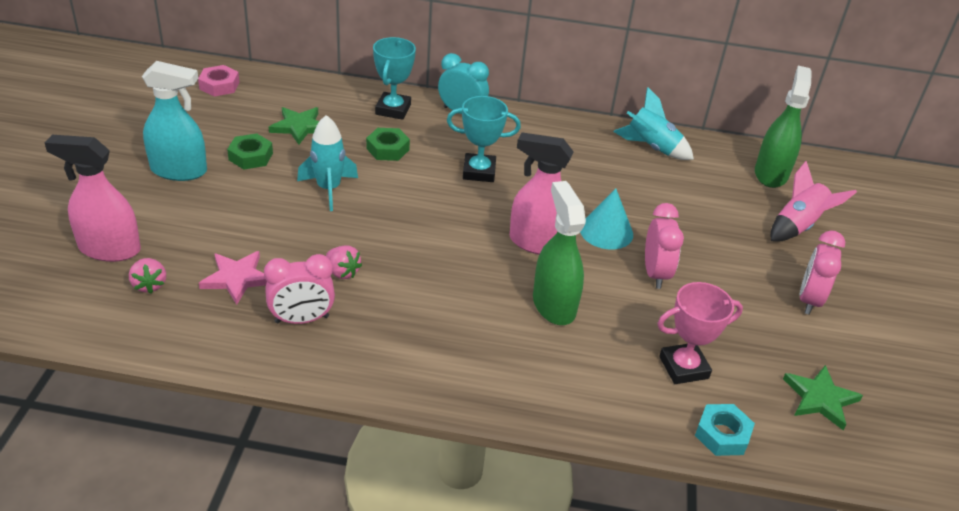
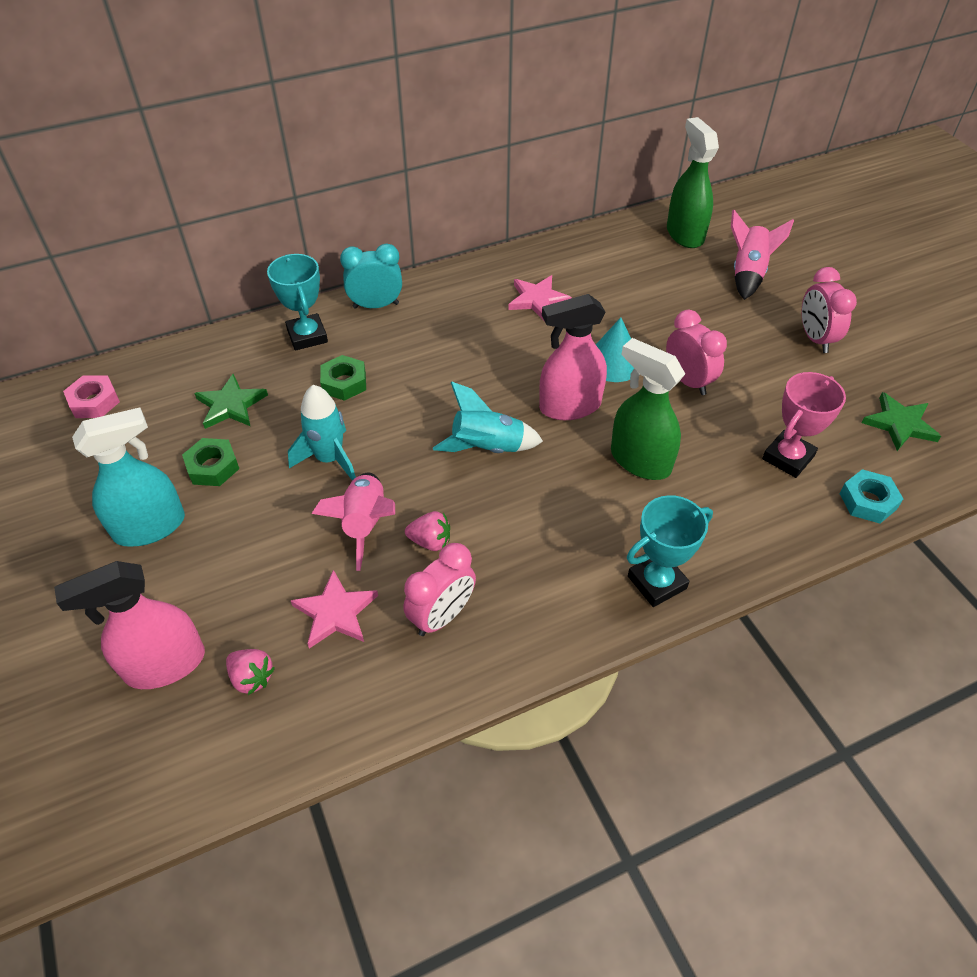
camera: 30 degrees left, 10 degrees up
turquoise trophy [447,96,521,182] -> turquoise trophy moved to [627,495,713,607]
turquoise rocket [613,87,694,160] -> turquoise rocket moved to [433,382,543,453]
none -> pink rocket [312,473,395,571]
none -> pink star [508,275,572,322]

